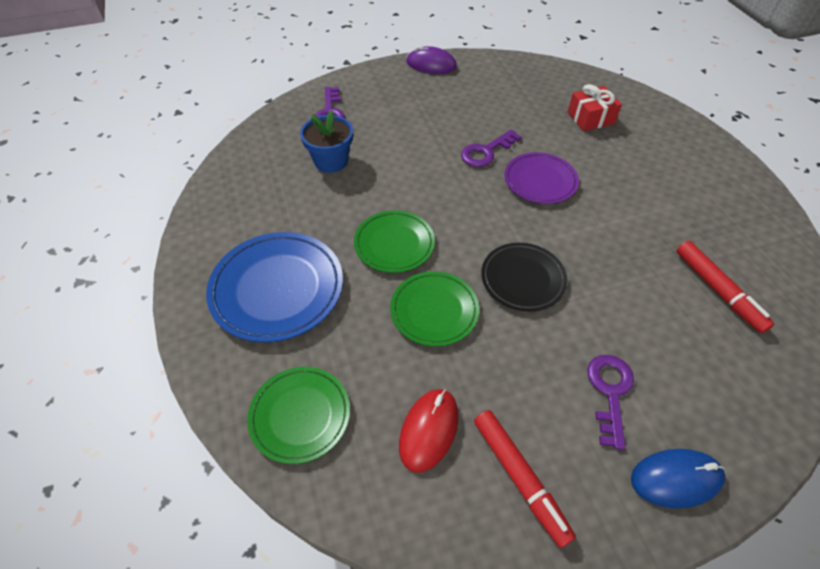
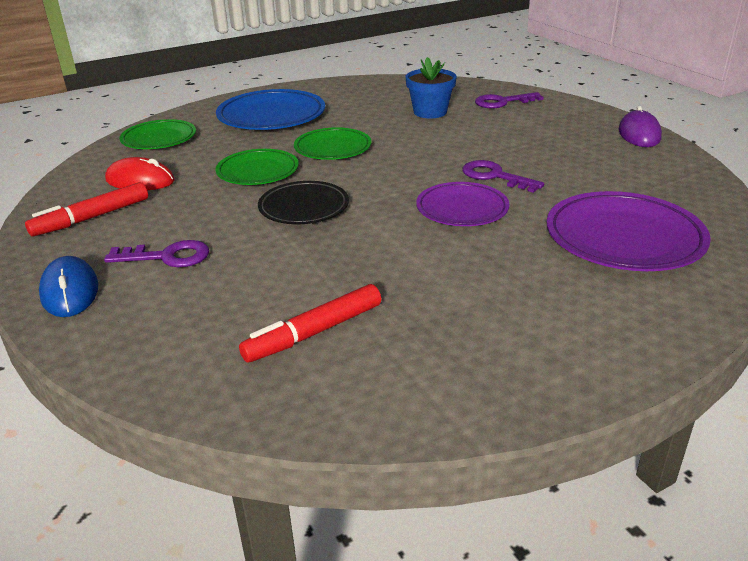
camera: 80 degrees right, 20 degrees down
red gift [568,84,622,131] -> purple plate [546,191,711,271]

